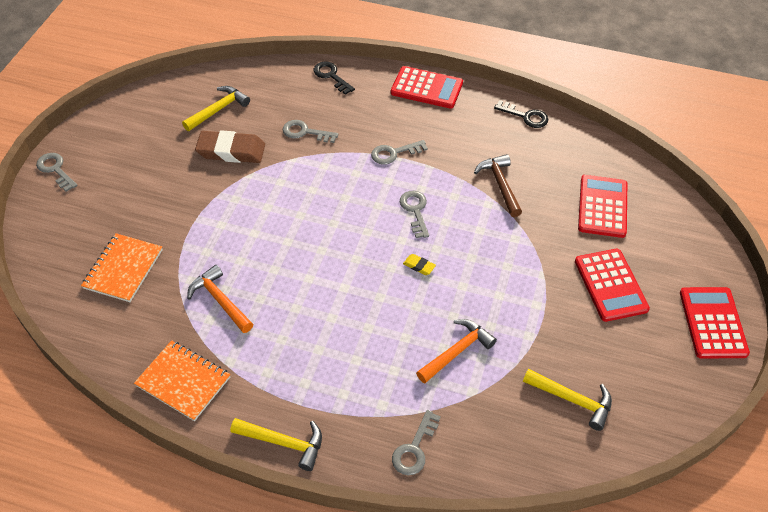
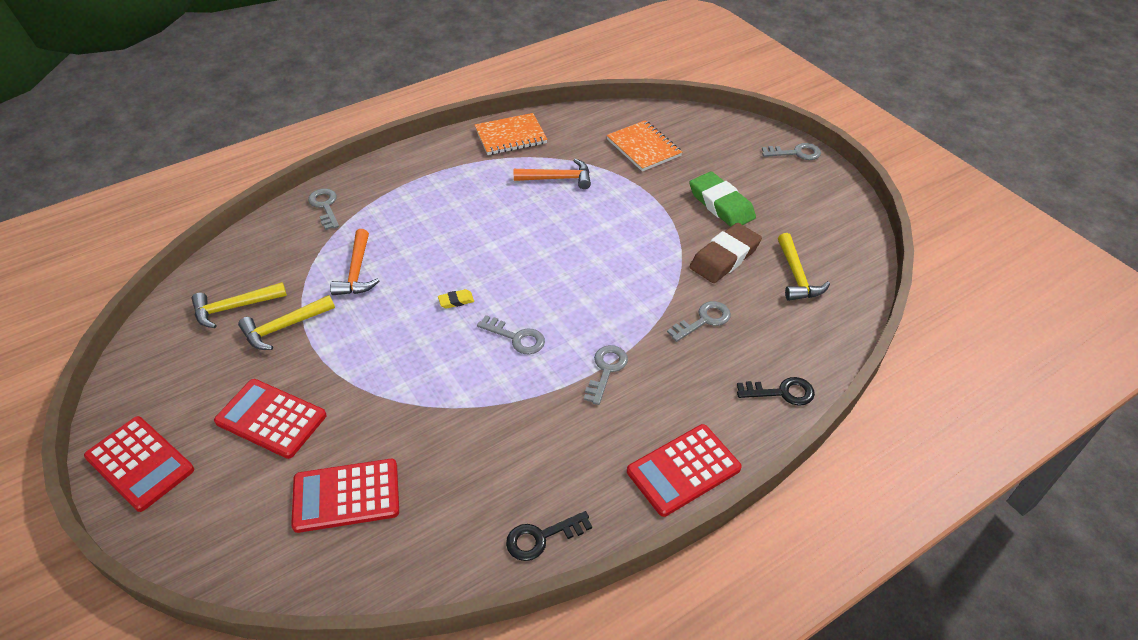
camera: 130 degrees right, 5 degrees down
yellow hammer [230,418,322,471] -> yellow hammer moved to [238,295,335,350]
brown hammer [474,154,522,217] -> none
red calculator [578,175,627,238] -> red calculator turned 120 degrees clockwise [291,459,399,533]
none -> green eraser [689,171,756,227]

